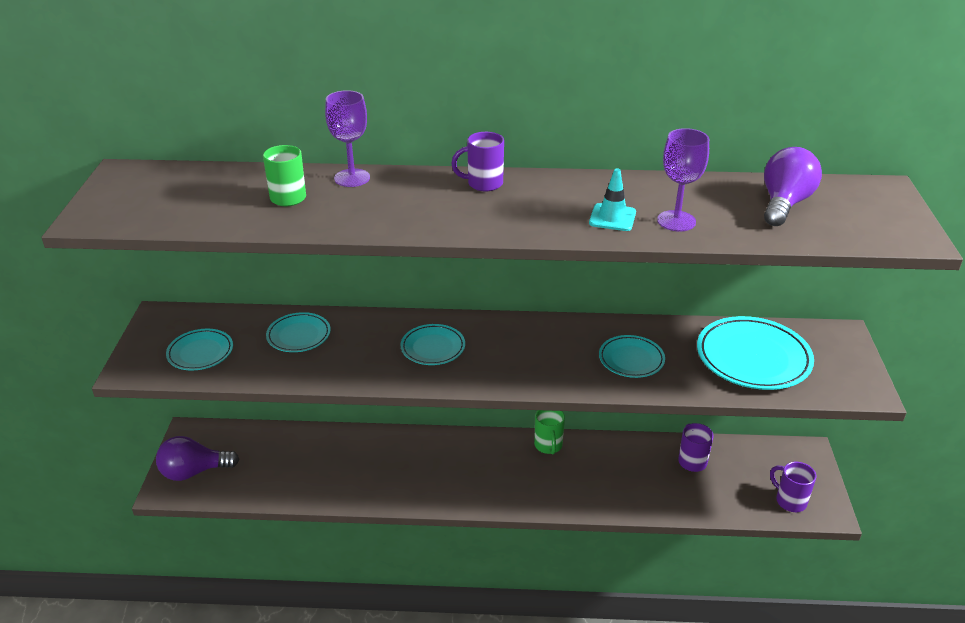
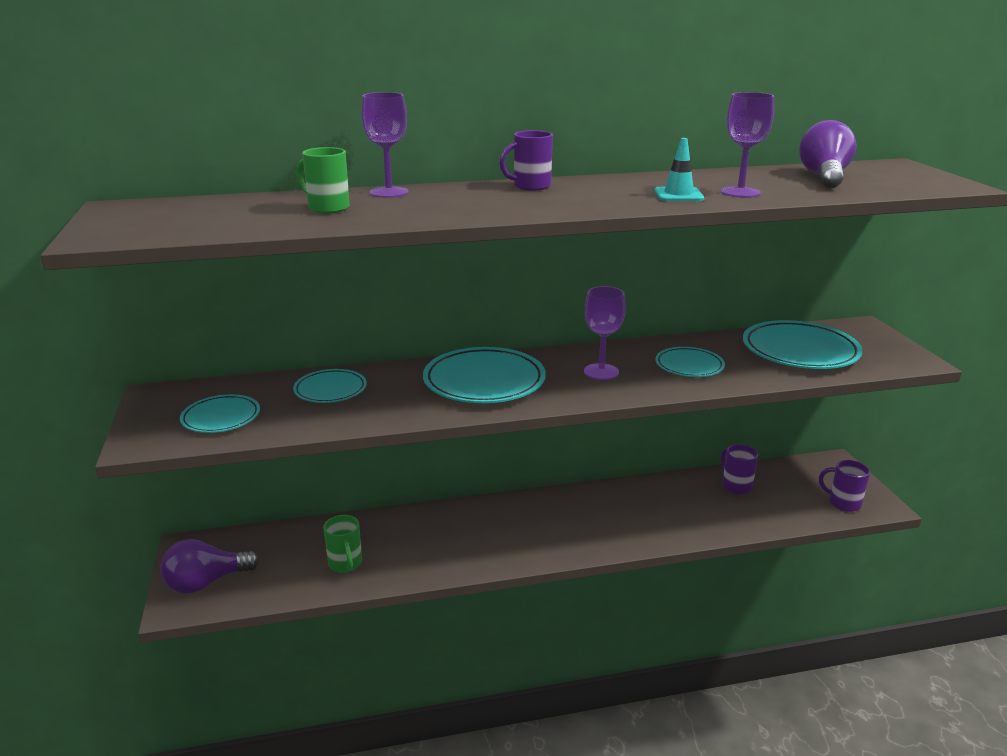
camera: 15 degrees left, 10 degrees down
turquoise plate [401,324,465,365] -> turquoise plate [423,347,546,403], size x1.73
green mug [534,410,565,455] -> green mug moved to [323,515,362,573]
none -> purple goblet [584,286,626,380]

